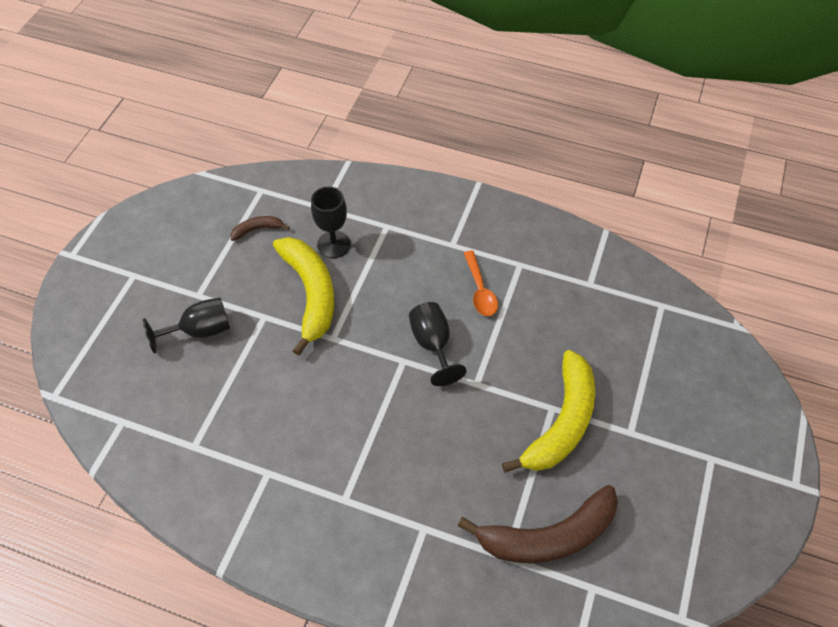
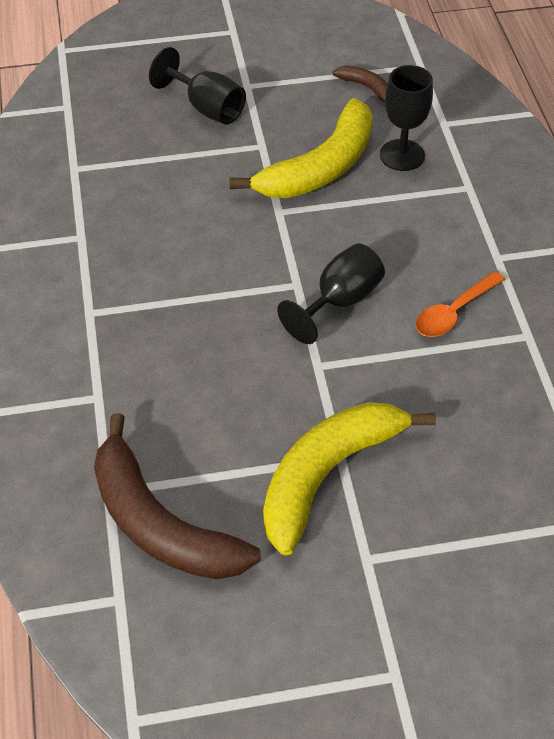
camera: 60 degrees right, 5 degrees down
yellow banana [502,350,595,473] -> yellow banana turned 135 degrees clockwise [263,402,436,556]

